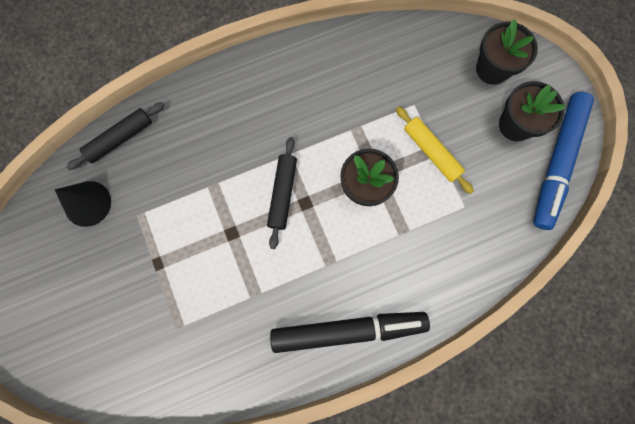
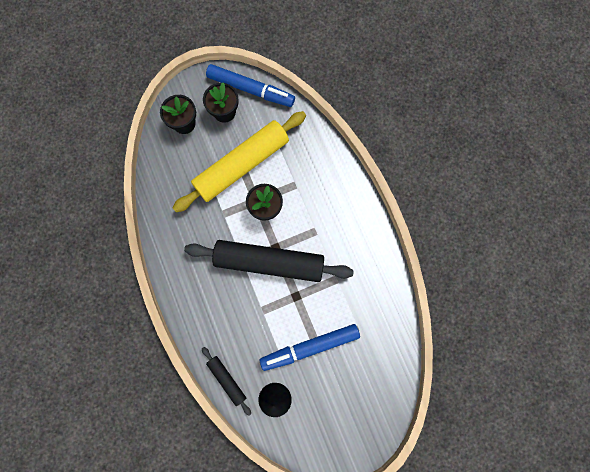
camera: 90 degrees left, 0 degrees up
black rolling pin [267,137,297,249] -> black rolling pin [184,240,354,282], size x2.16
black marker [270,312,430,353] -> none
yellow rolling pin [396,107,474,194] -> yellow rolling pin [172,111,306,212], size x2.16
none -> blue marker [260,324,360,371]

